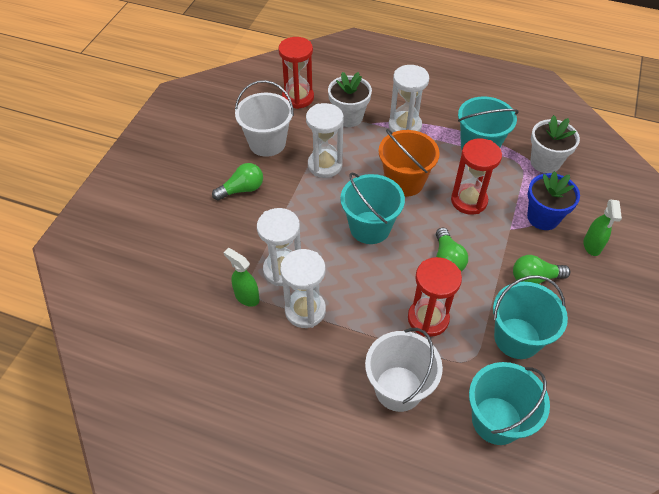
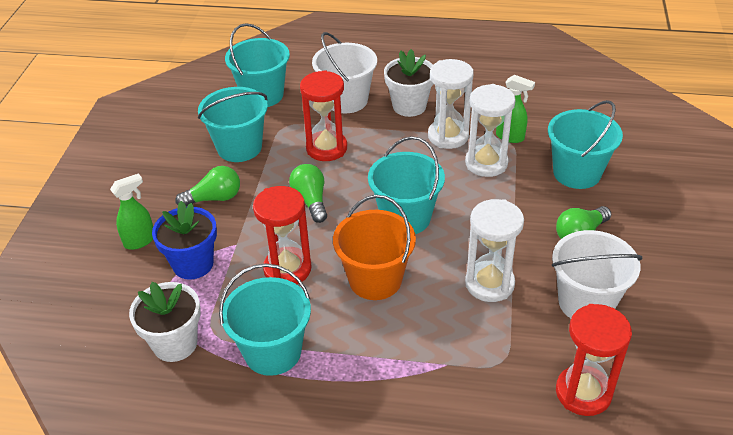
camera: 170 degrees right, 10 degrees down
white flower pot [328,72,372,127] -> white flower pot moved to [384,49,433,117]
white hourglass [389,65,429,133] -> none
green spray bottle [583,199,622,256] -> green spray bottle turned 60 degrees clockwise [110,173,153,250]
none -> turquoise bucket [548,100,623,189]

